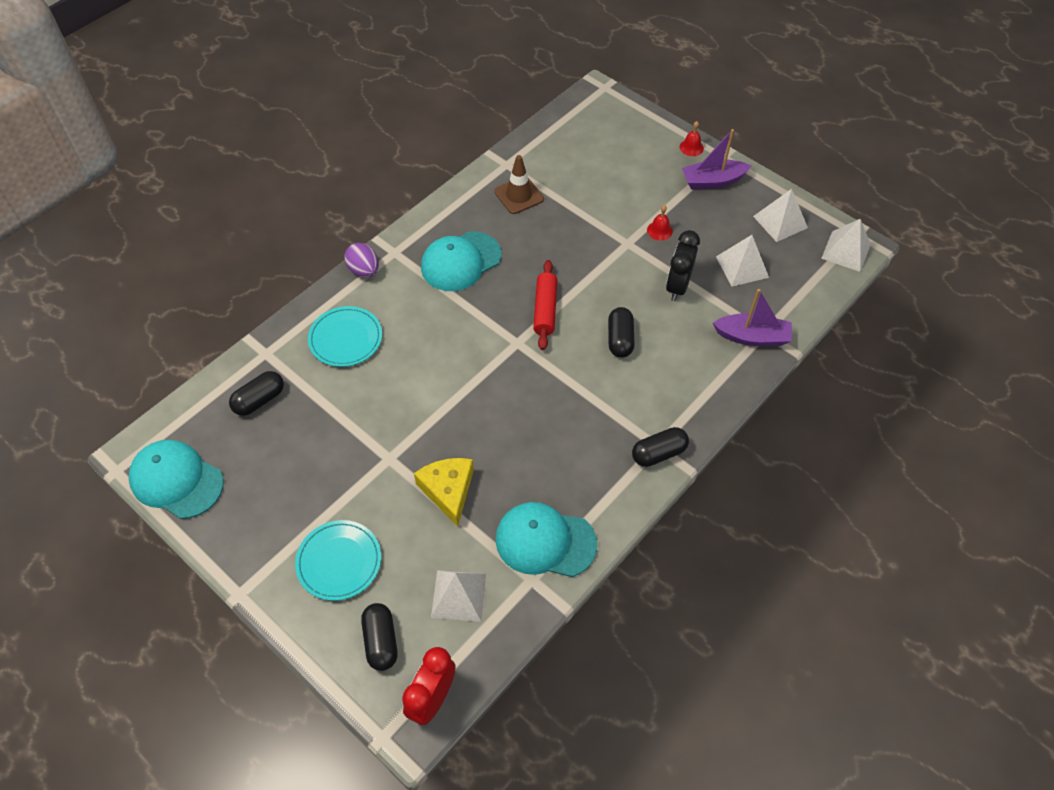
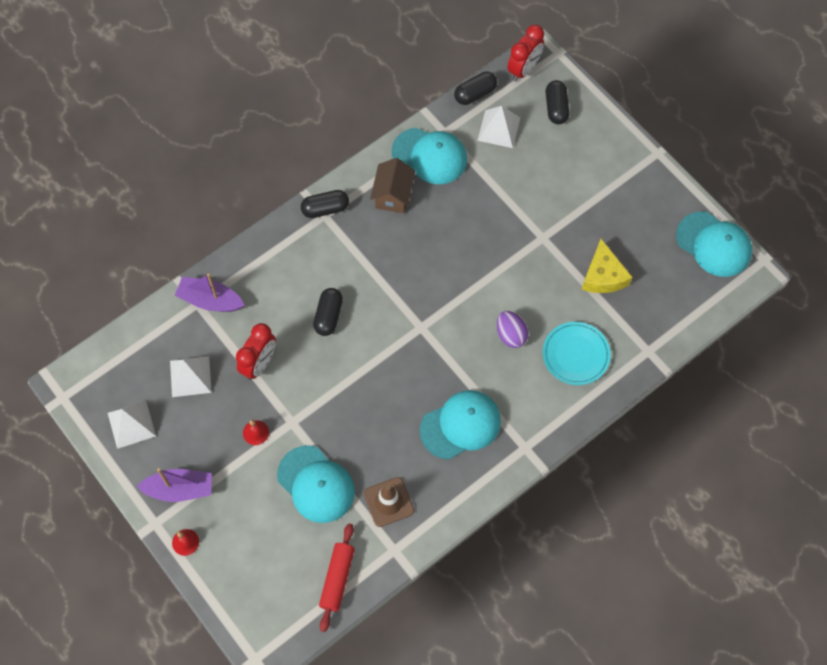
camera: 170 degrees left, 10 degrees up
black capsule [229,371,284,416] -> black capsule moved to [454,72,497,105]
turquoise plate [295,520,381,601] -> none
purple egg [345,243,379,277] -> purple egg moved to [497,311,529,348]
yellow cheese [414,458,474,527] -> yellow cheese moved to [582,239,632,293]
red rolling pin [533,260,557,350] -> red rolling pin moved to [319,523,355,632]
black clock [666,230,700,301] -> red clock [236,323,276,380]
white pyramid [821,219,871,272] -> none
none -> turquoise cap [277,445,355,523]
none -> brown house [370,158,416,213]

